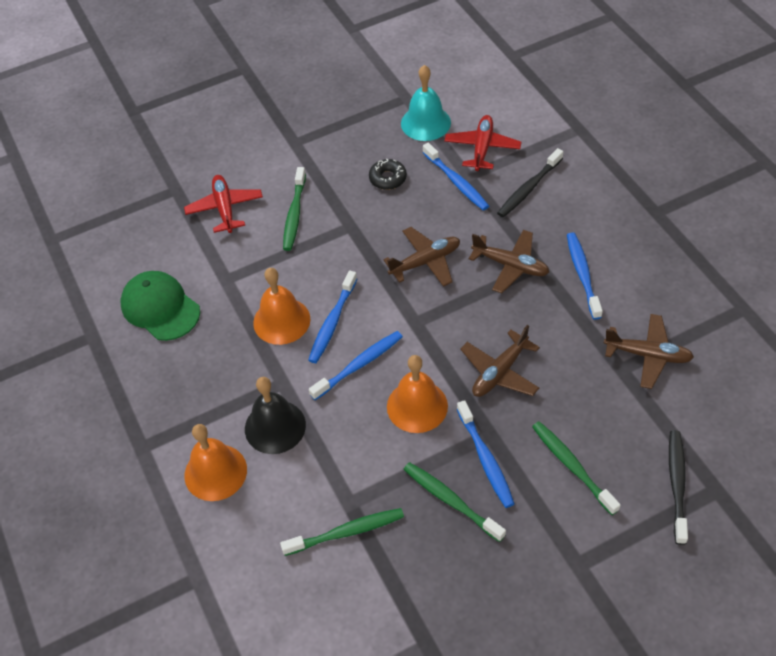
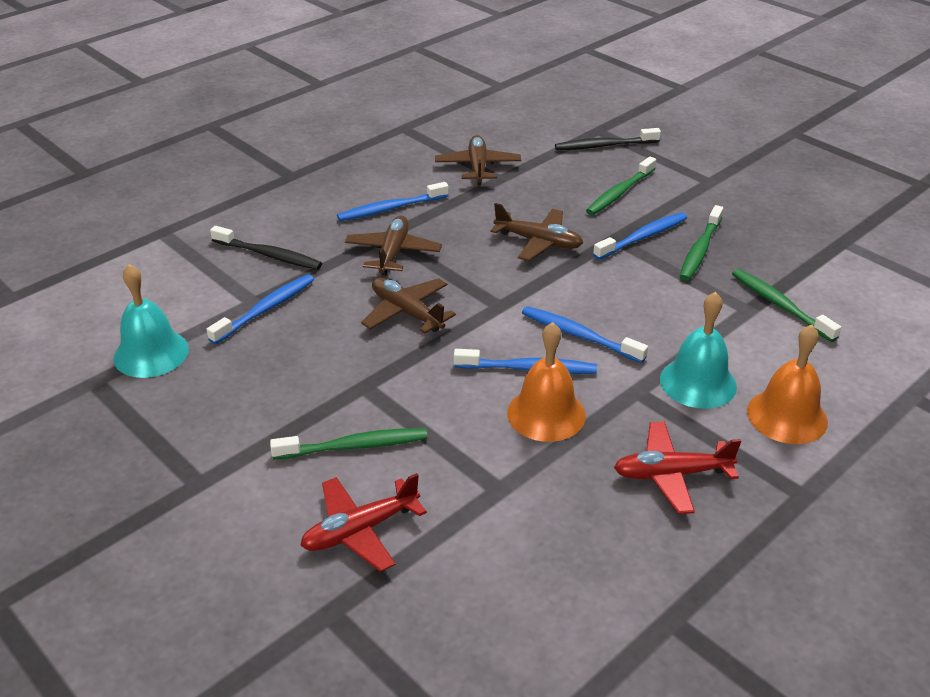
camera: 110 degrees left, 15 degrees down
green cap [121,271,200,341] -> none
black bell [245,377,306,454] -> turquoise bell [660,292,737,409]
black donut [369,159,407,190] -> none
orange bell [387,355,448,433] -> none
red plane [444,115,521,171] -> red plane moved to [614,421,741,514]

